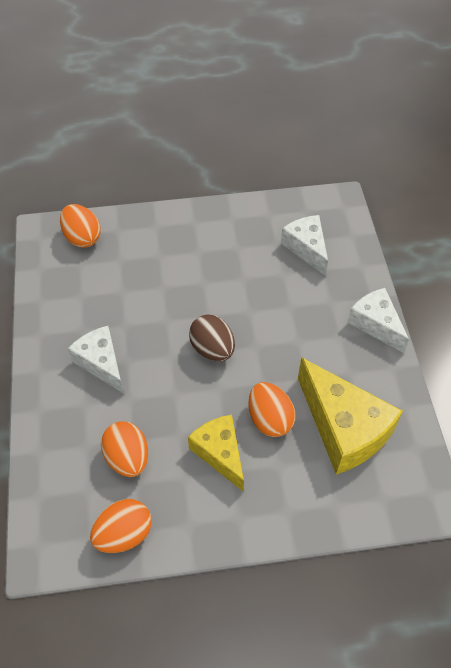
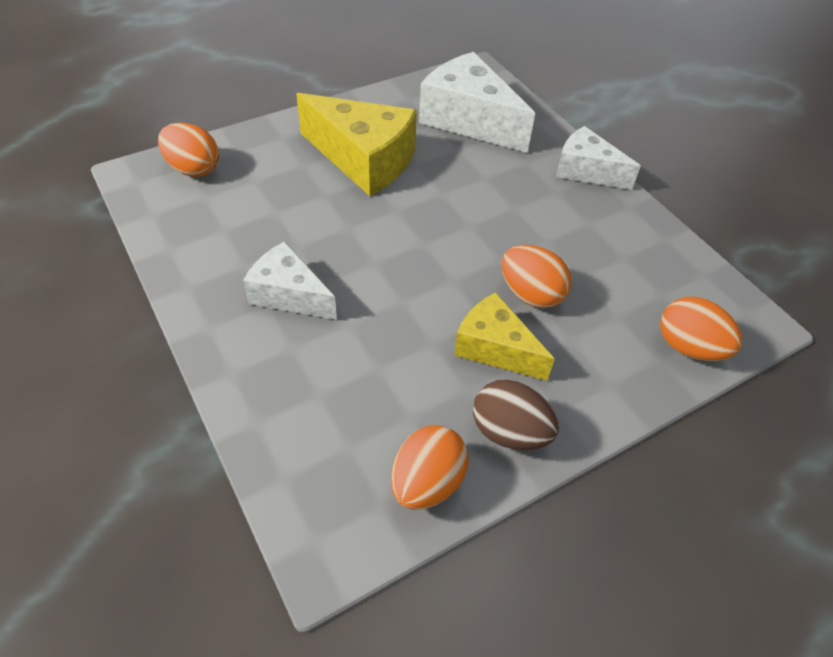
camera: 25 degrees left, 5 degrees down
orange egg [101,421,148,477] -> orange egg moved to [660,297,742,361]
brown egg [189,314,235,361] -> brown egg moved to [473,379,559,450]
white cheese [281,215,328,276] -> white cheese [419,52,535,153], size x1.60
yellow cheese [298,357,403,474] -> yellow cheese moved to [296,93,417,196]

